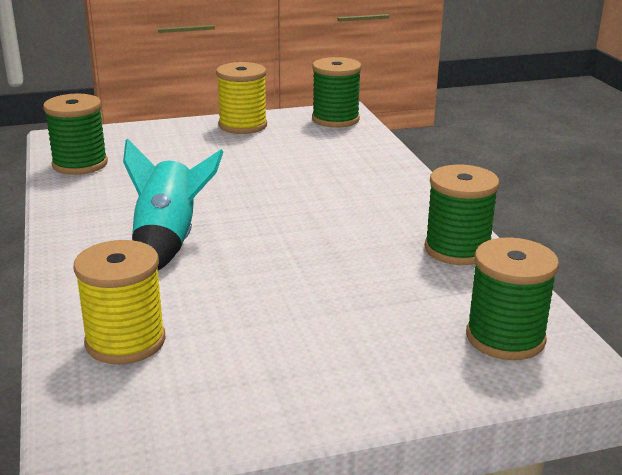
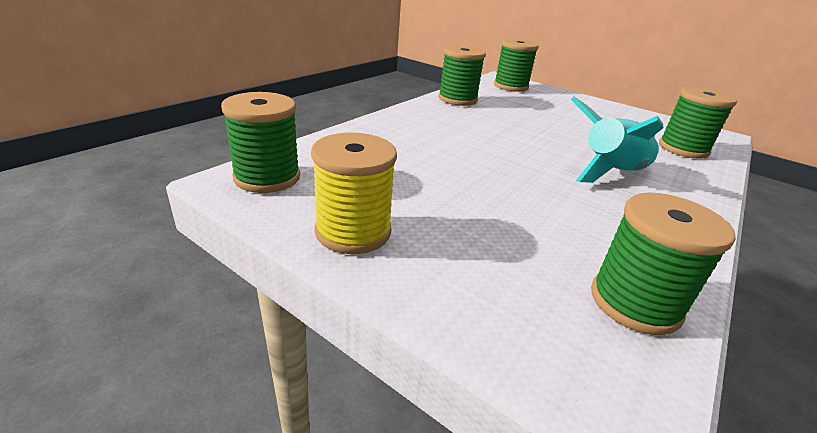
camera: 130 degrees left, 5 degrees up
yellow spool [73,240,166,364] -> green spool [659,87,737,159]

